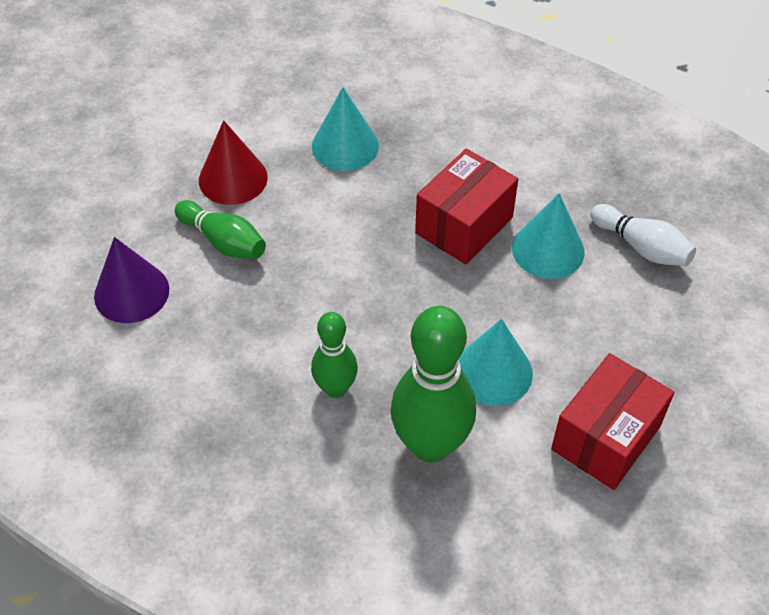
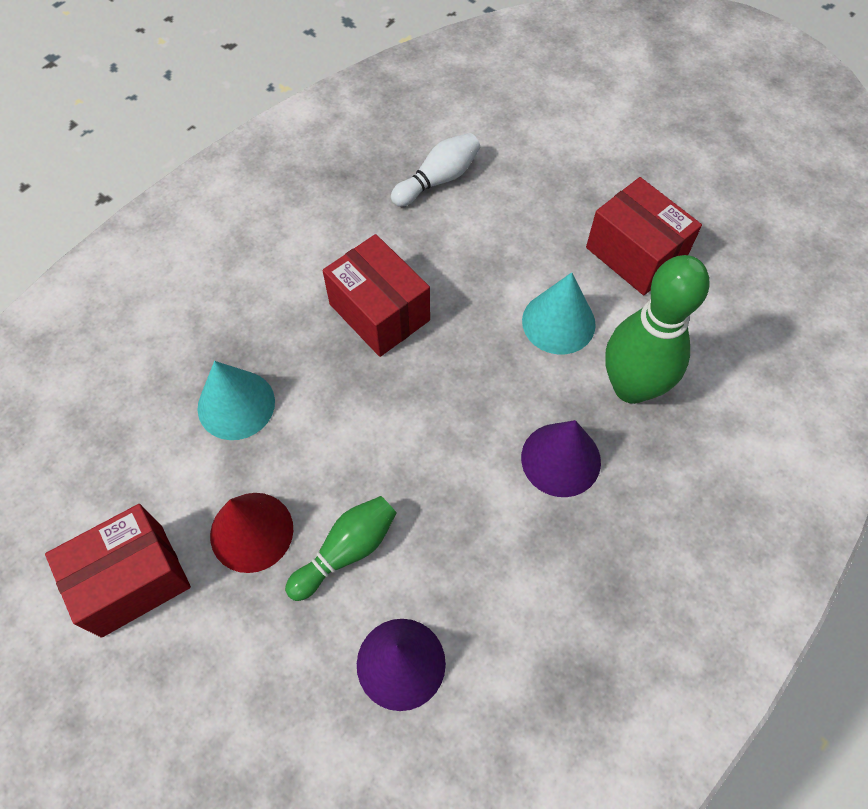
camera: 80 degrees left, 10 degrees up
green bowling pin [311,312,358,398] -> purple cone [521,420,601,497]
turquoise cone [512,193,584,279] -> none
none -> red box [45,504,191,638]

